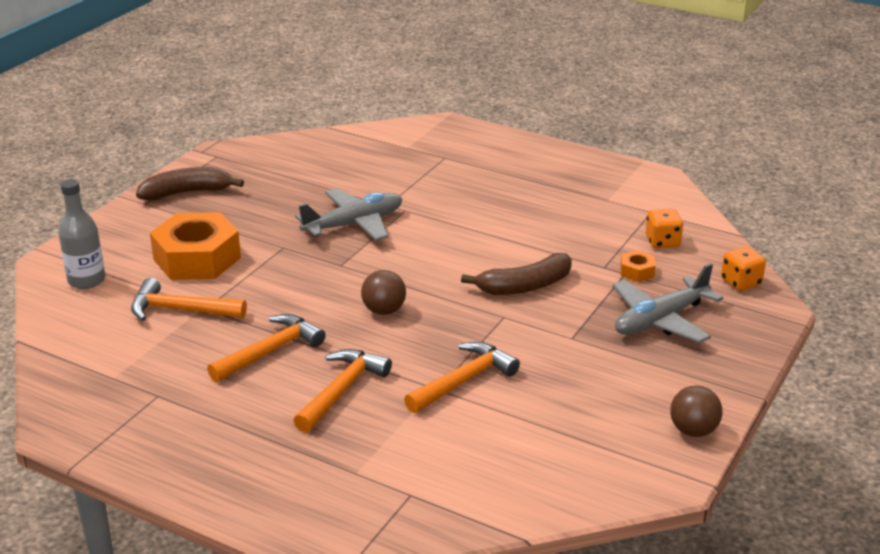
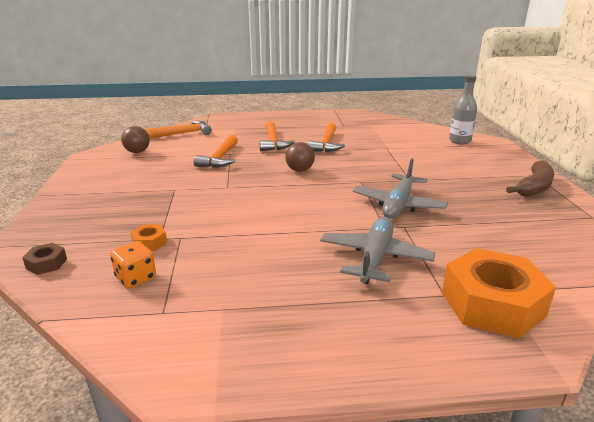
camera: 145 degrees right, 5 degrees down
orange hammer [131,278,247,321] -> orange hammer moved to [145,121,212,139]
orange nut [150,212,241,280] -> orange nut moved to [442,248,556,339]
brown banana [461,253,572,295] -> none
grey plane [613,263,723,343] -> grey plane moved to [320,217,435,284]
brown ball [670,385,723,437] -> brown ball moved to [121,126,150,153]
orange dice [721,246,766,291] -> brown nut [22,243,67,275]

